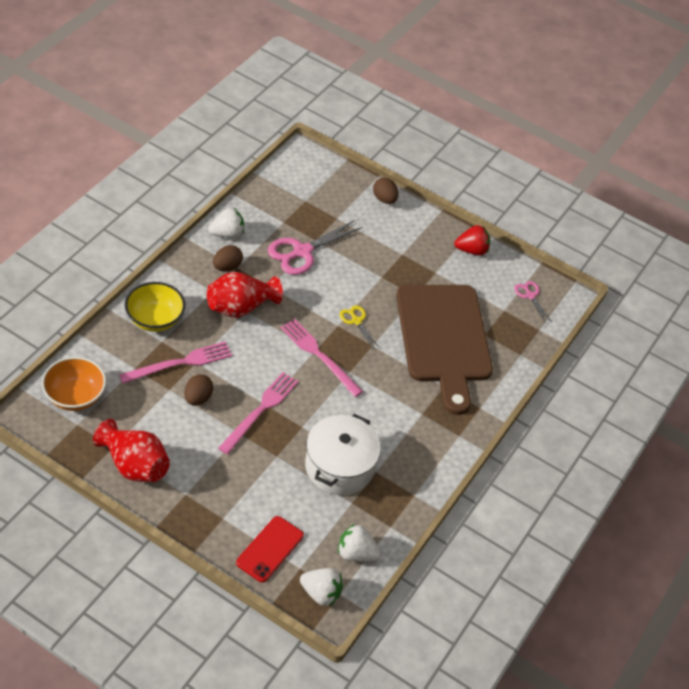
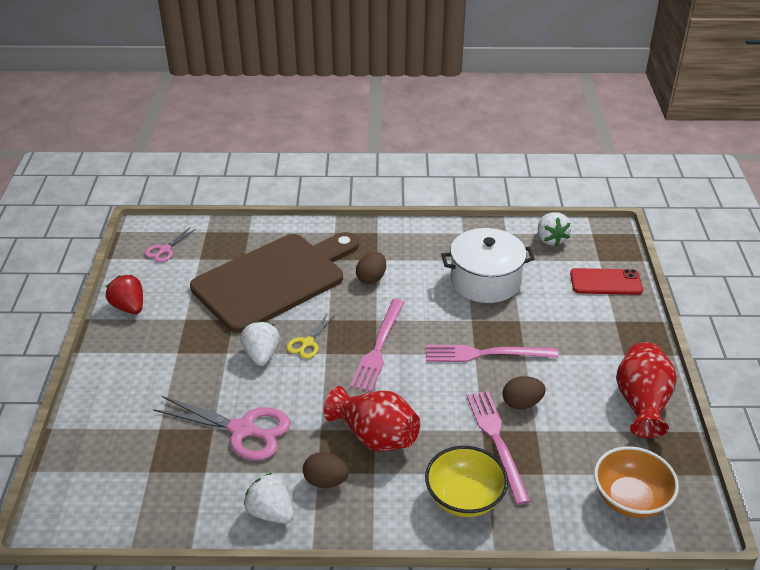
camera: 115 degrees left, 10 degrees down
pink fork [119,342,232,383] -> pink fork turned 45 degrees clockwise [467,391,531,505]
white strawberry [300,568,343,606] -> white strawberry moved to [240,321,280,366]
brown egg [373,178,398,204] -> brown egg moved to [356,252,386,284]

